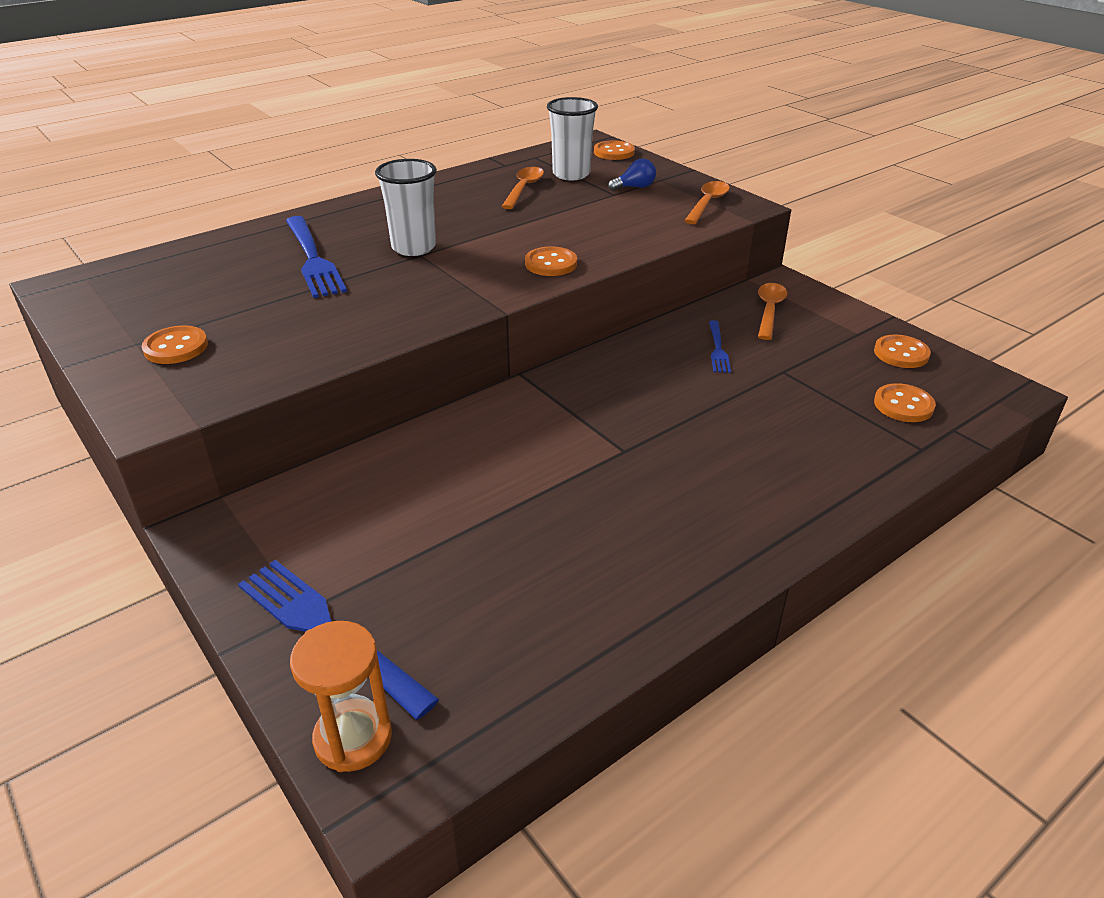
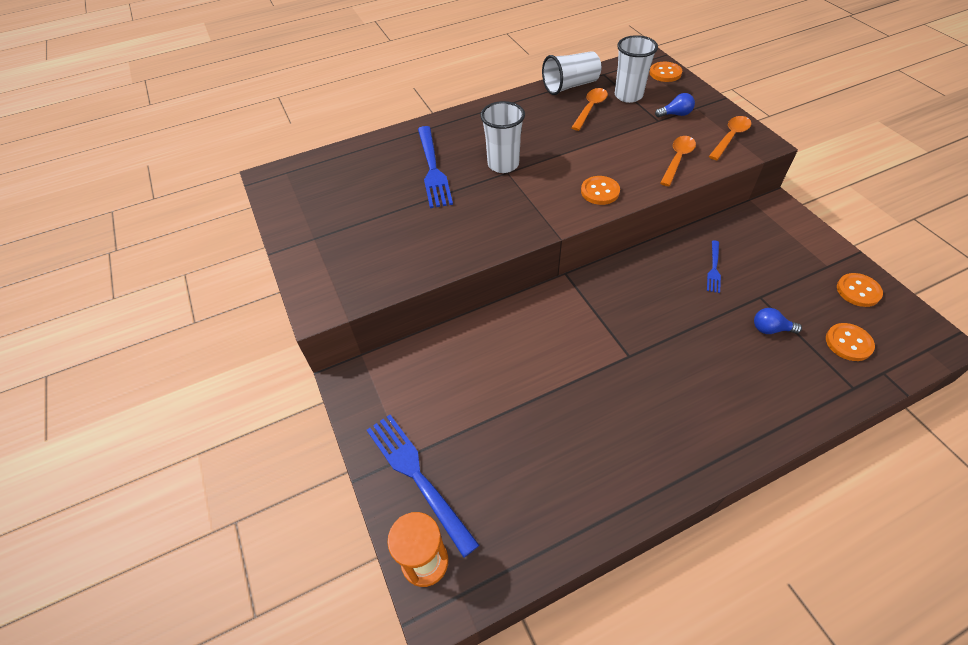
camera: 15 degrees right, 15 degrees up
orange button [142,325,208,364] -> none
orange spoon [758,283,788,340] -> orange spoon moved to [660,136,696,186]
none -> white cup [542,51,601,95]
none -> blue light bulb [754,308,802,334]

